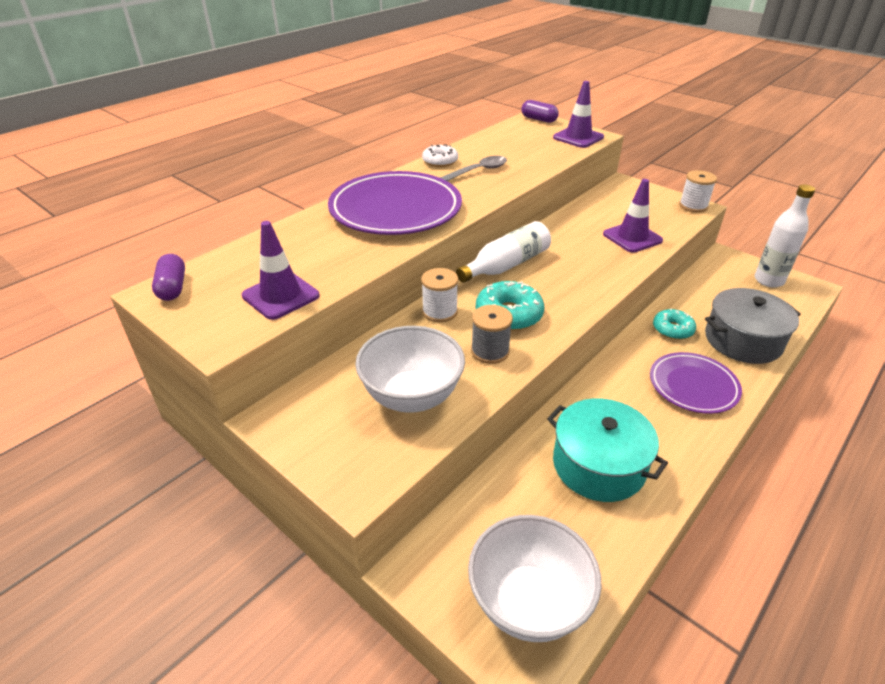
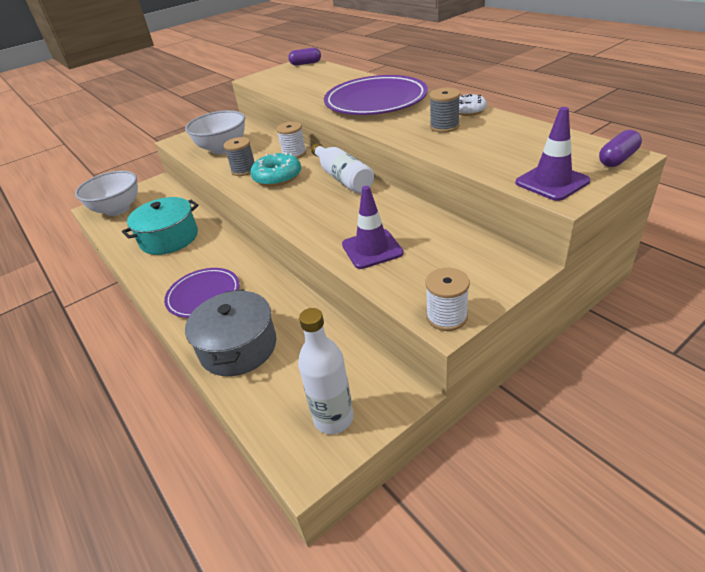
camera: 105 degrees right, 0 degrees up
purple traffic cone [242,221,319,320] -> none
grey spoon [440,156,507,181] -> grey spool [429,88,460,133]
turquoise donut [653,308,696,340] -> none

